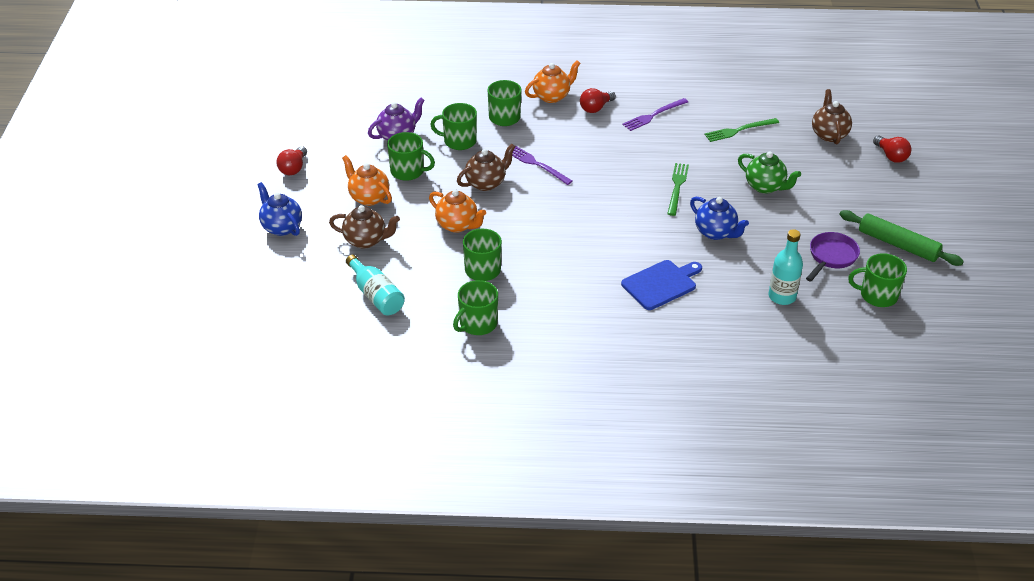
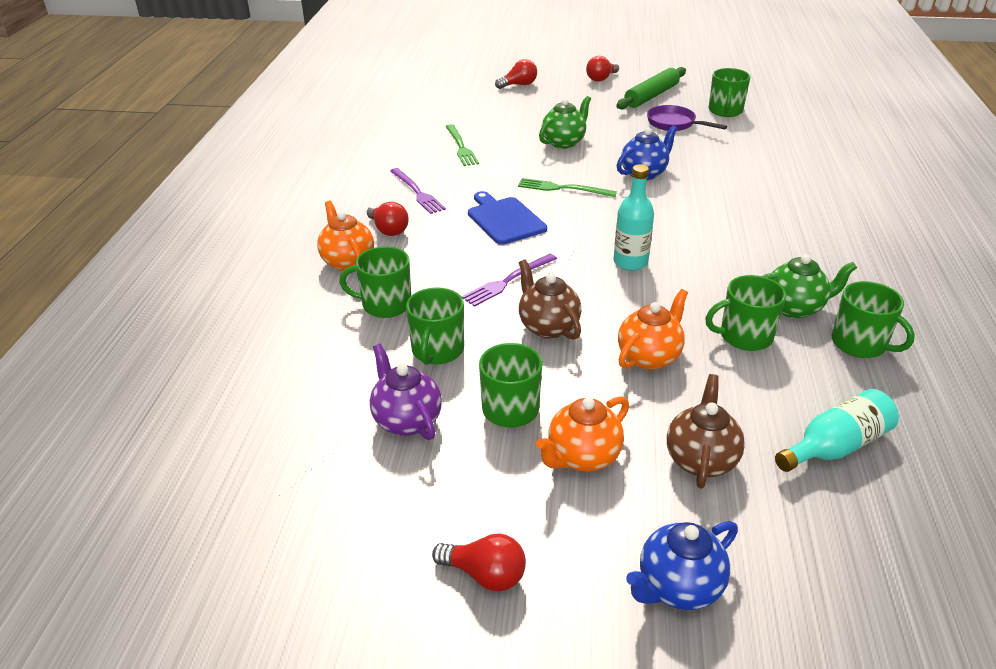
camera: 85 degrees left, 5 degrees down
blue cutting board [621,260,702,310] -> blue cutting board moved to [468,191,547,245]
turquoise bottle [768,229,803,305] -> turquoise bottle moved to [614,164,654,271]
brown teapot [812,89,852,144] -> none
none -> red light bulb [586,56,619,82]
none -> green teapot [763,254,857,318]

